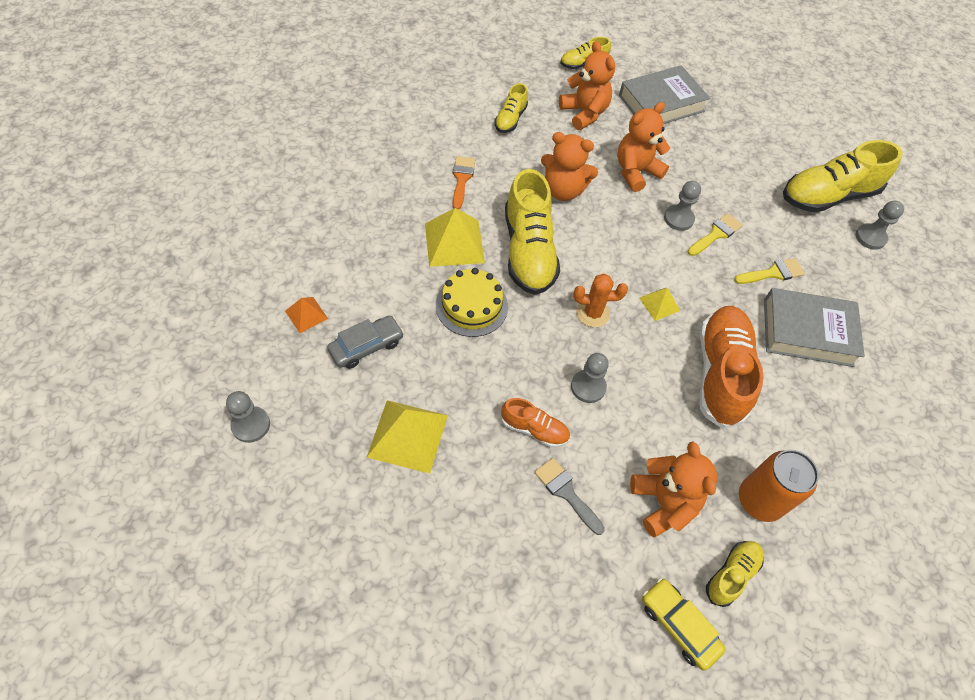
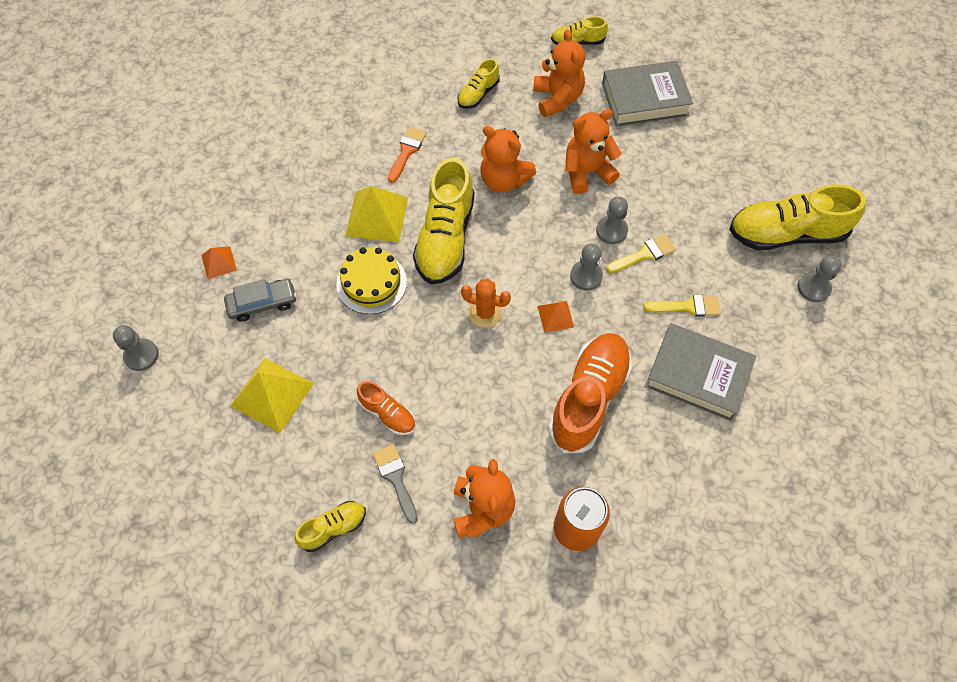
camera: 20 degrees right, 5 degrees up
grey pawn [571,353,609,403] -> grey pawn moved to [570,243,603,291]
yellow pyramid [639,288,680,321] -> orange pyramid [538,301,574,333]
yellow car [642,578,726,671] -> none
yellow shoe [706,541,764,607] -> yellow shoe moved to [294,501,366,552]

